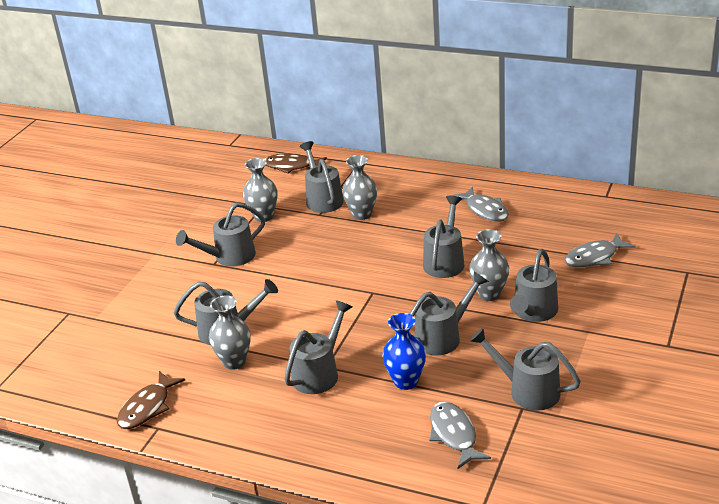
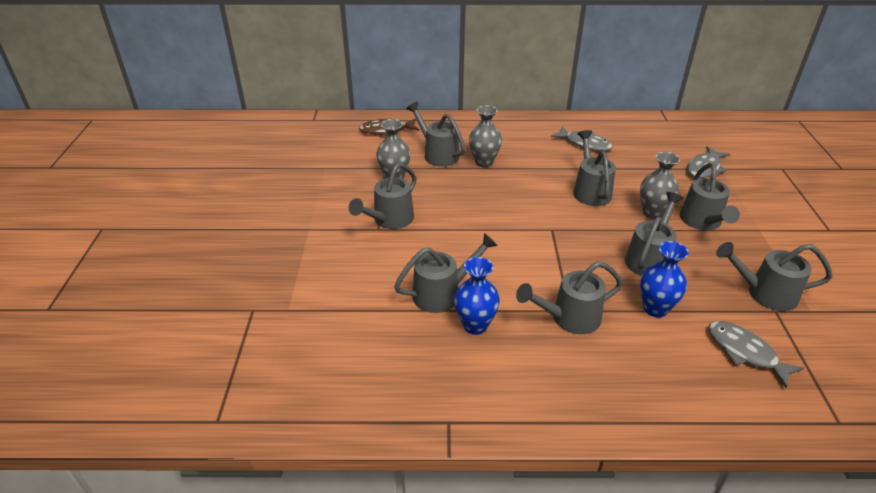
camera: 25 degrees left, 5 degrees up
brown fish [117,371,185,429] -> none
grey vase [209,296,251,370] -> blue vase [454,257,500,335]
grey watering can [284,300,352,394] -> grey watering can turned 120 degrees counterclockwise [516,261,623,334]

